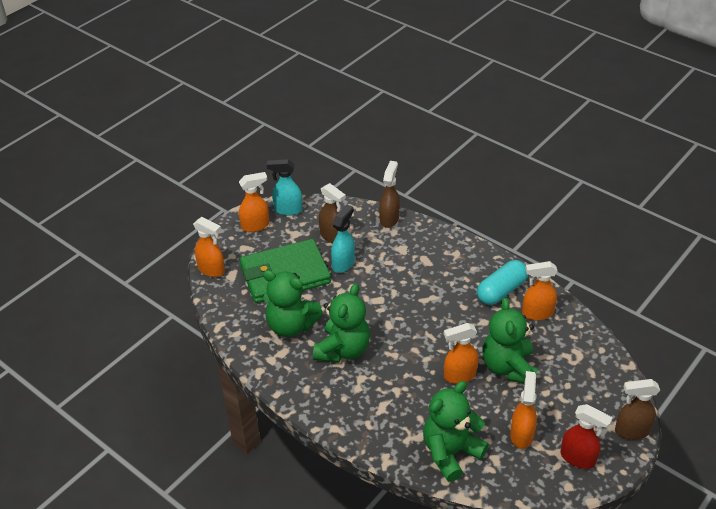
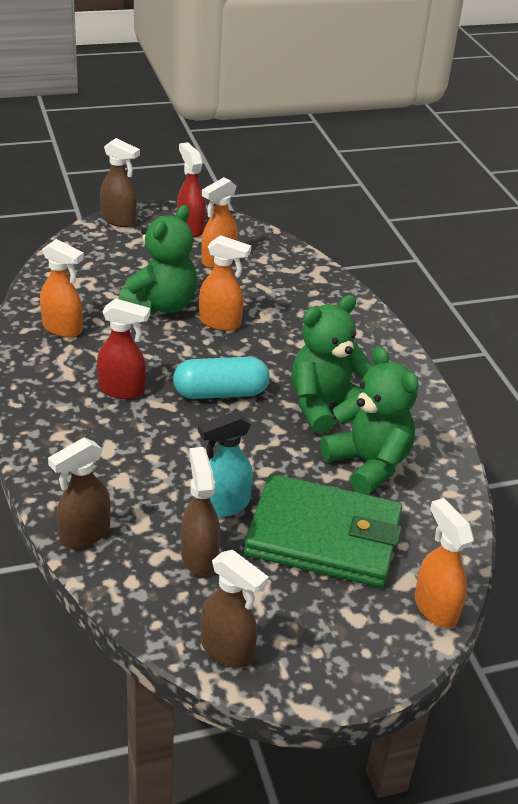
camera: 150 degrees left, 5 degrees down
orange spray bottle [239,172,269,232] -> none
turquoise spray bottle [267,159,302,216] -> brown spray bottle [201,550,269,668]
green teddy bear [423,381,489,482] -> none
turquoise capsule [477,260,528,305] -> turquoise capsule moved to [173,357,270,399]
none -> red spray bottle [97,299,150,399]

